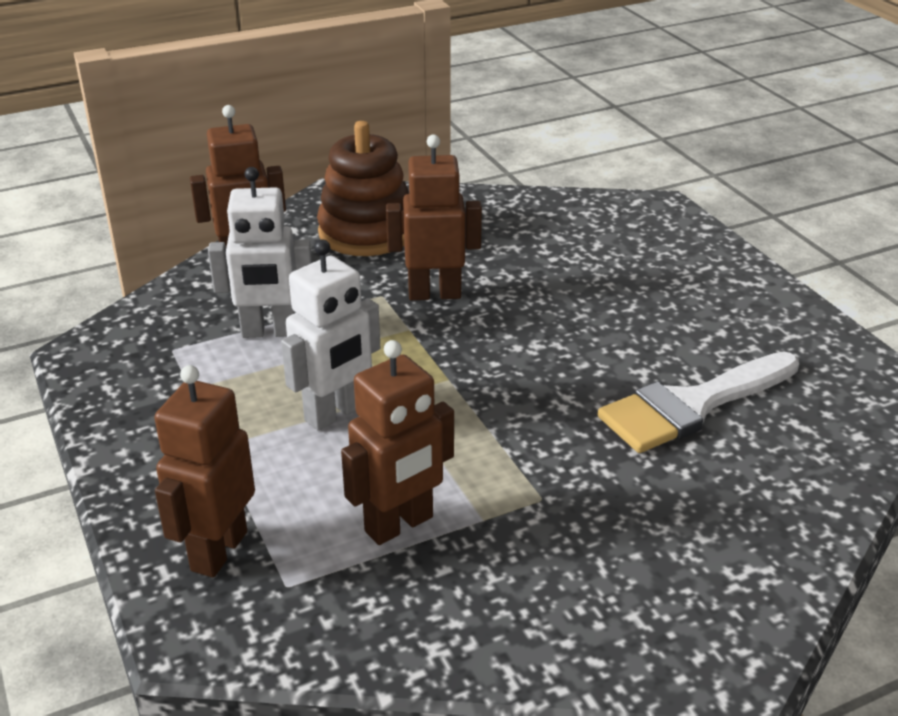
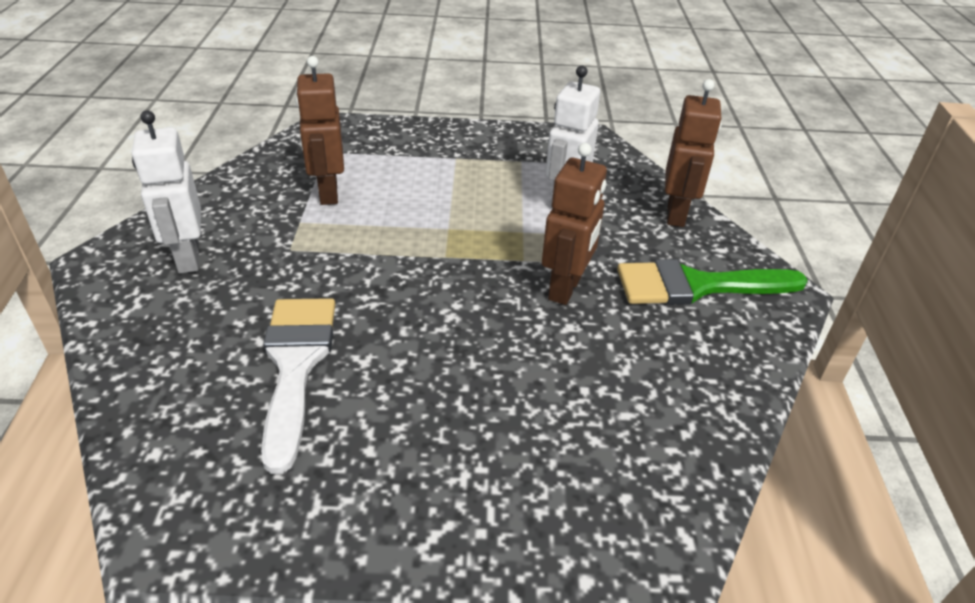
camera: 115 degrees right, 5 degrees up
brown robot [154,365,255,578] -> none
white robot [281,239,380,431] -> white robot moved to [132,110,201,273]
brown stacking toy [317,121,409,256] -> green brush [617,259,808,305]

